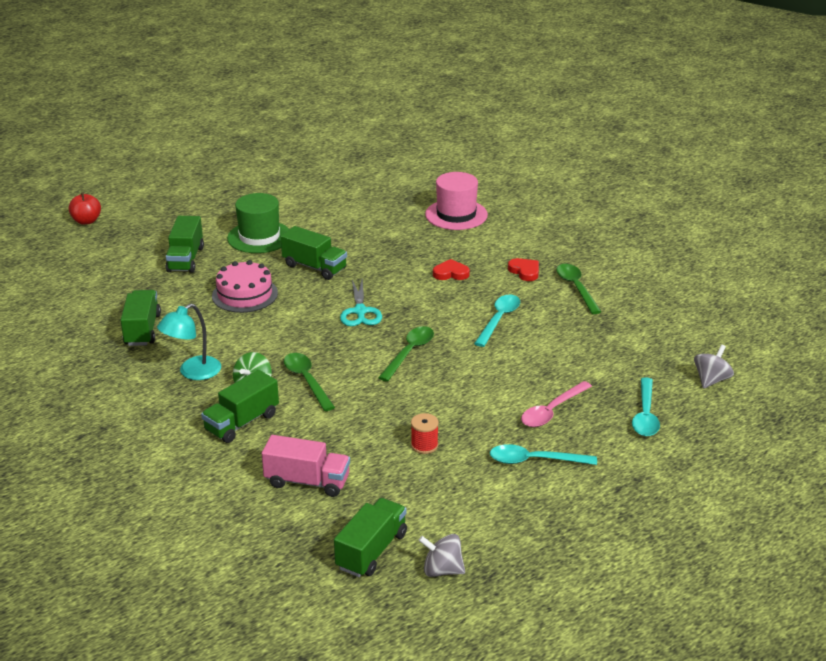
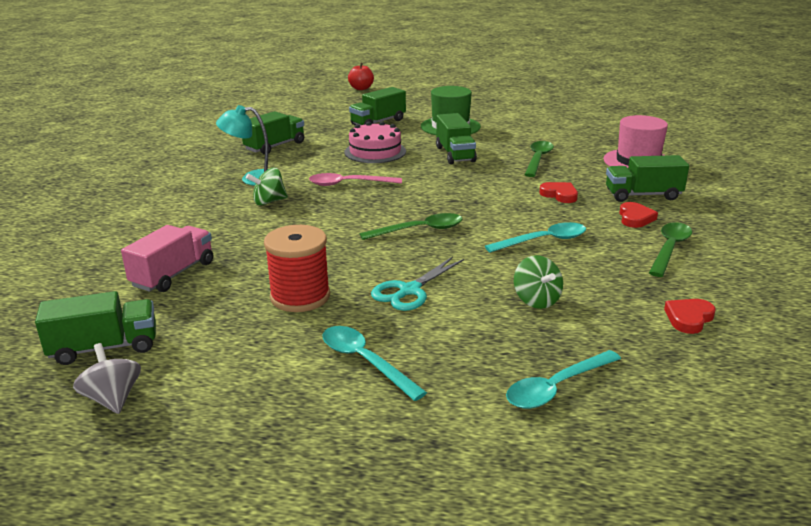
camera: 45 degrees right, 5 degrees down
green truck [201,370,279,443] -> green truck moved to [606,155,689,202]
pink truck [262,435,350,497] -> pink truck turned 120 degrees counterclockwise [121,225,213,292]
green spoon [284,353,335,411] -> green spoon moved to [524,141,554,177]
turquoise scissors [340,279,382,326] -> turquoise scissors moved to [371,256,464,311]
red spool [411,413,439,454] -> red spool [264,225,330,312], size x1.86
pink spoon [521,381,592,427] -> pink spoon moved to [309,173,402,186]
grey spinning top [694,344,734,389] -> none
none -> green spinning top [514,255,563,309]
none -> red heart [664,299,716,334]

